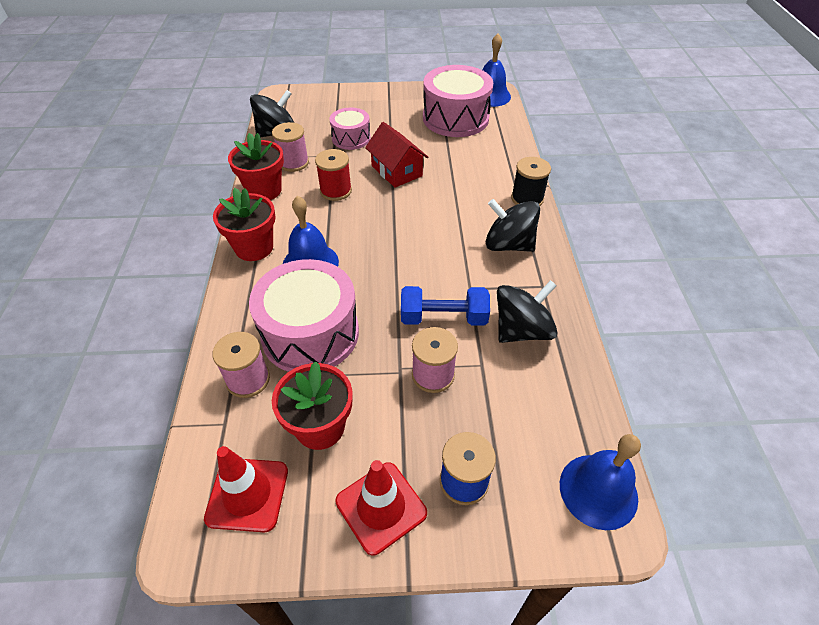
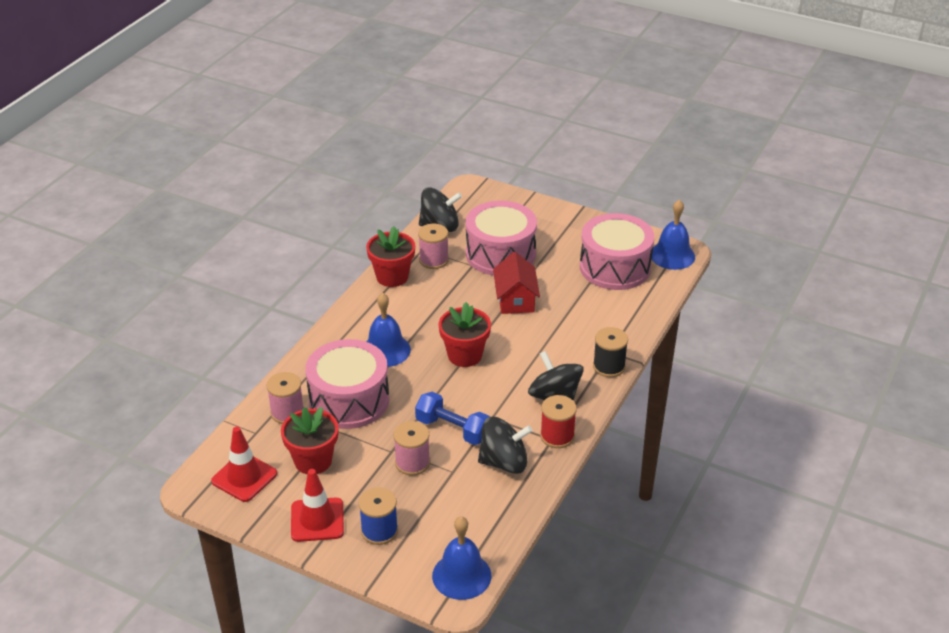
camera: 30 degrees right, 10 degrees down
red flower pot [213,188,276,261] -> red flower pot moved to [439,302,491,367]
red spool [315,149,352,201] -> red spool moved to [540,395,577,448]
pink drum [329,108,371,150] -> pink drum [466,201,537,276], size x1.78

